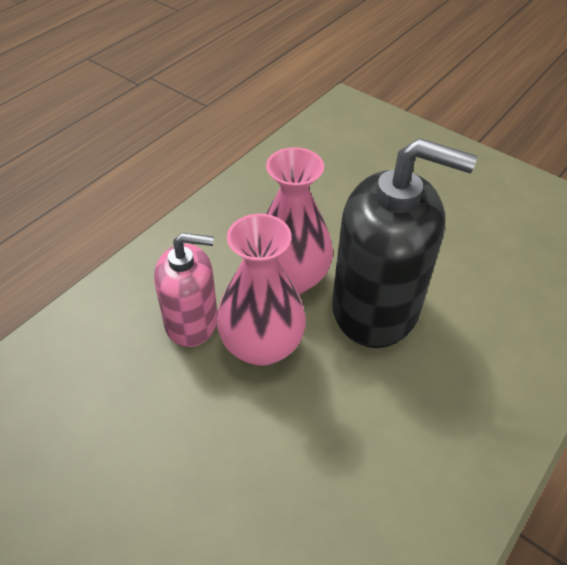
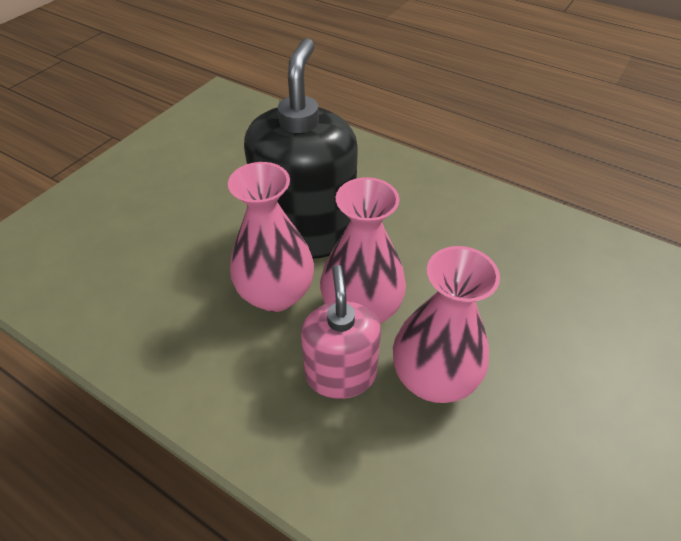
camera: 95 degrees left, 0 degrees up
none -> pink vase [393,246,500,403]

